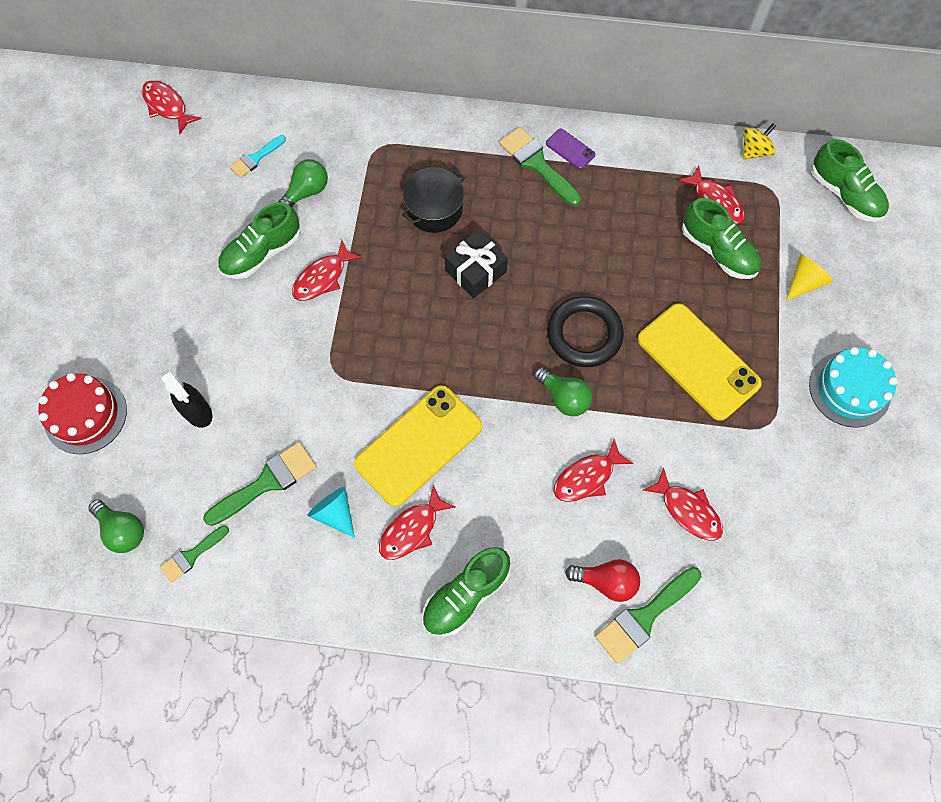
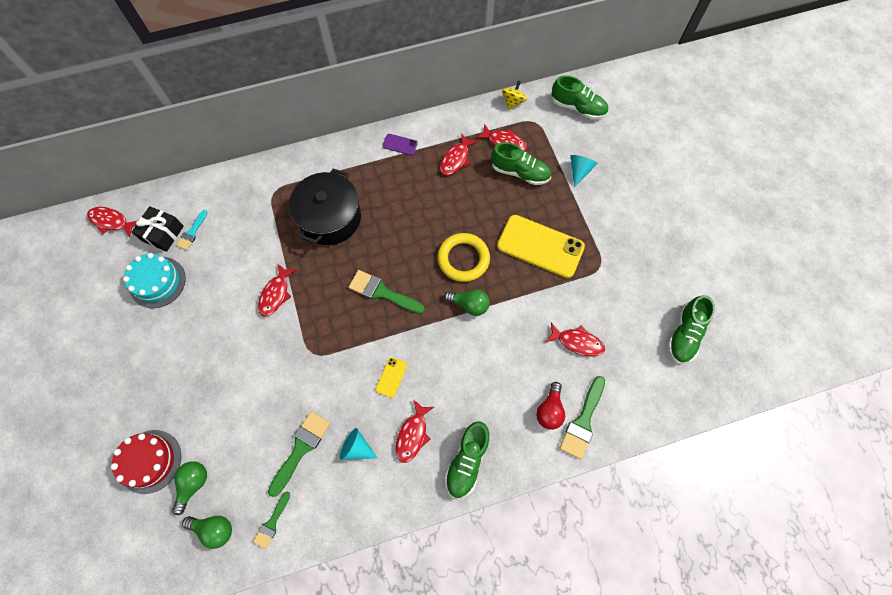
camera: 25 degrees left, 0 degrees up
black spray bottle [160,369,212,428] -> none
green shoe [218,202,301,279] -> green shoe moved to [667,295,715,364]
green light bulb [277,159,328,207] -> green light bulb moved to [172,461,207,515]
yellow phone [354,385,482,507] -> yellow phone [375,357,407,398], size x0.43
black pot [402,167,465,233] -> black pot [289,169,361,245], size x1.57
black gift [444,230,508,299] -> black gift moved to [132,206,184,252]
green brush [499,127,581,206] -> green brush moved to [349,270,425,314]
black ring [547,296,624,367] -> yellow ring [437,233,490,282]
red fish [554,438,634,502] -> red fish moved to [440,133,478,175]
red light bulb [565,559,640,602] -> red light bulb turned 120 degrees clockwise [536,382,565,430]
yellow cone [786,254,833,301] -> turquoise cone [571,155,598,187]
turquoise cake [809,347,898,428] -> turquoise cake moved to [123,253,185,308]

